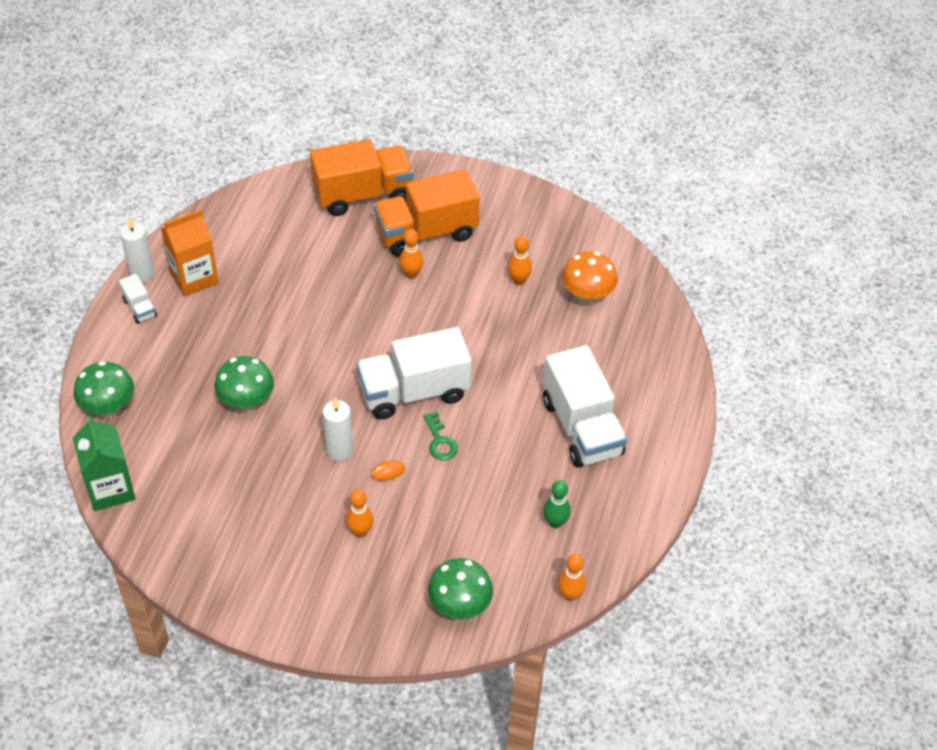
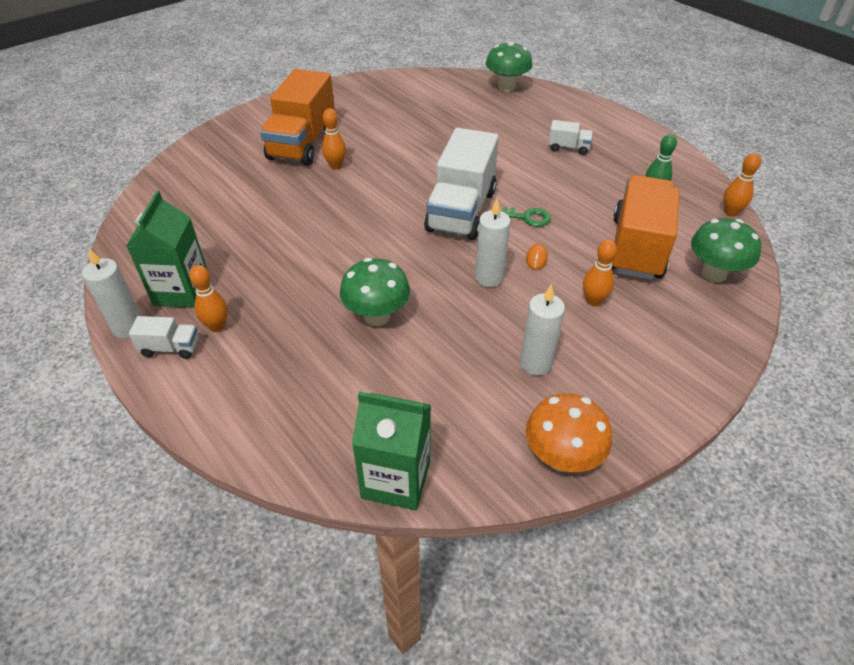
camera: 55 degrees left, 5 degrees down
green mushroom [74,361,134,418] -> green mushroom moved to [486,42,532,92]
orange carton [161,210,219,296] -> green carton [126,191,208,308]
orange truck [310,139,414,216] -> orange truck moved to [612,175,680,280]
orange bowling pin [508,236,532,285] -> orange bowling pin moved to [189,265,228,332]
white truck [543,345,627,468] -> white truck [548,120,593,155], size x0.44
orange mushroom [562,251,618,305] -> orange mushroom moved to [526,393,612,472]
none -> white candle [520,284,565,376]

